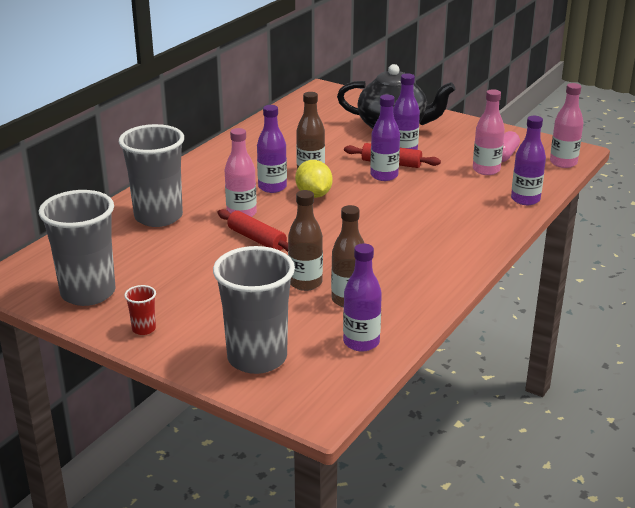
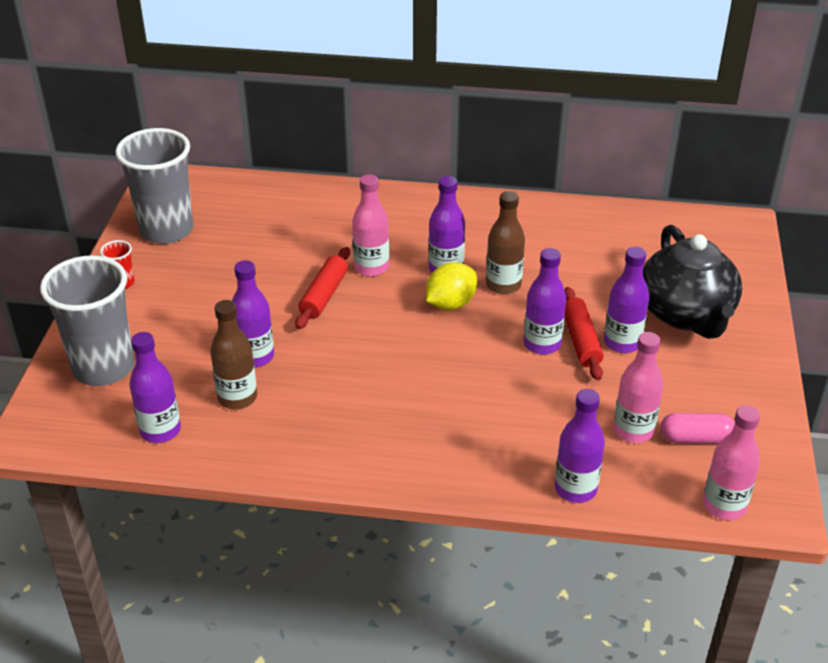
camera: 65 degrees right, 10 degrees up
grey cup [119,124,184,227] -> none
brown bottle [288,190,323,291] -> purple bottle [232,260,274,367]

